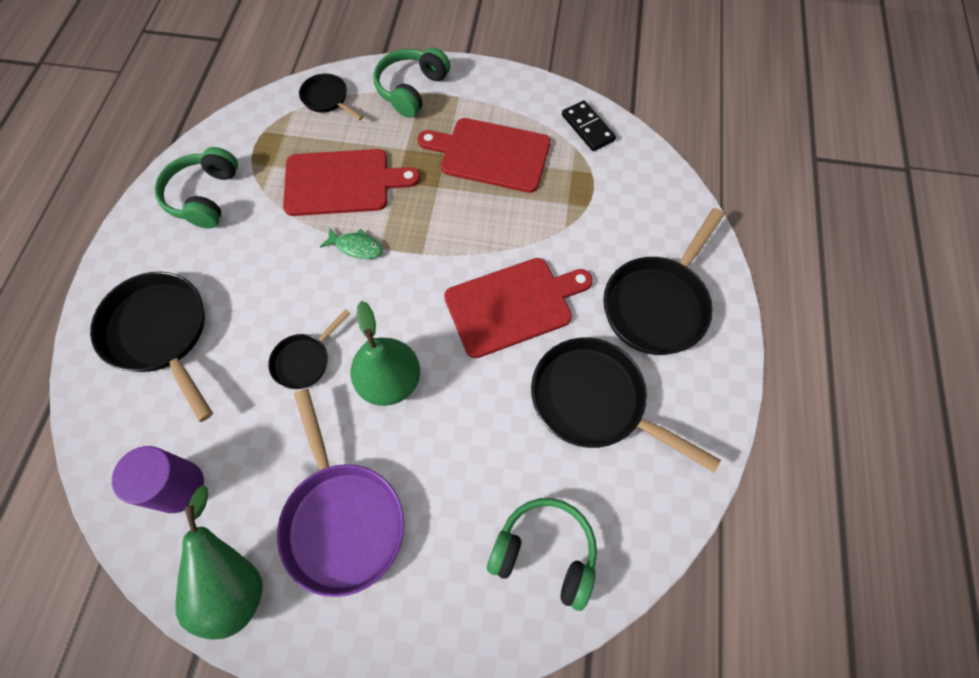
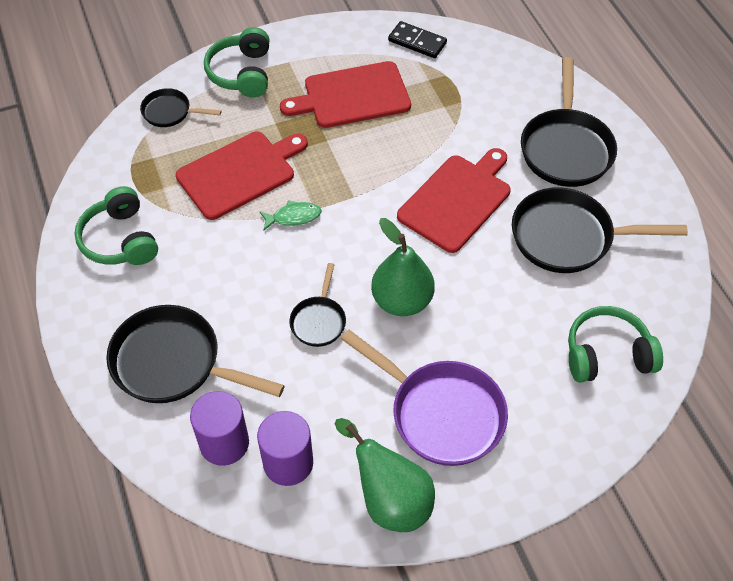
camera: 30 degrees left, 10 degrees down
none -> purple cylinder [190,391,249,466]

